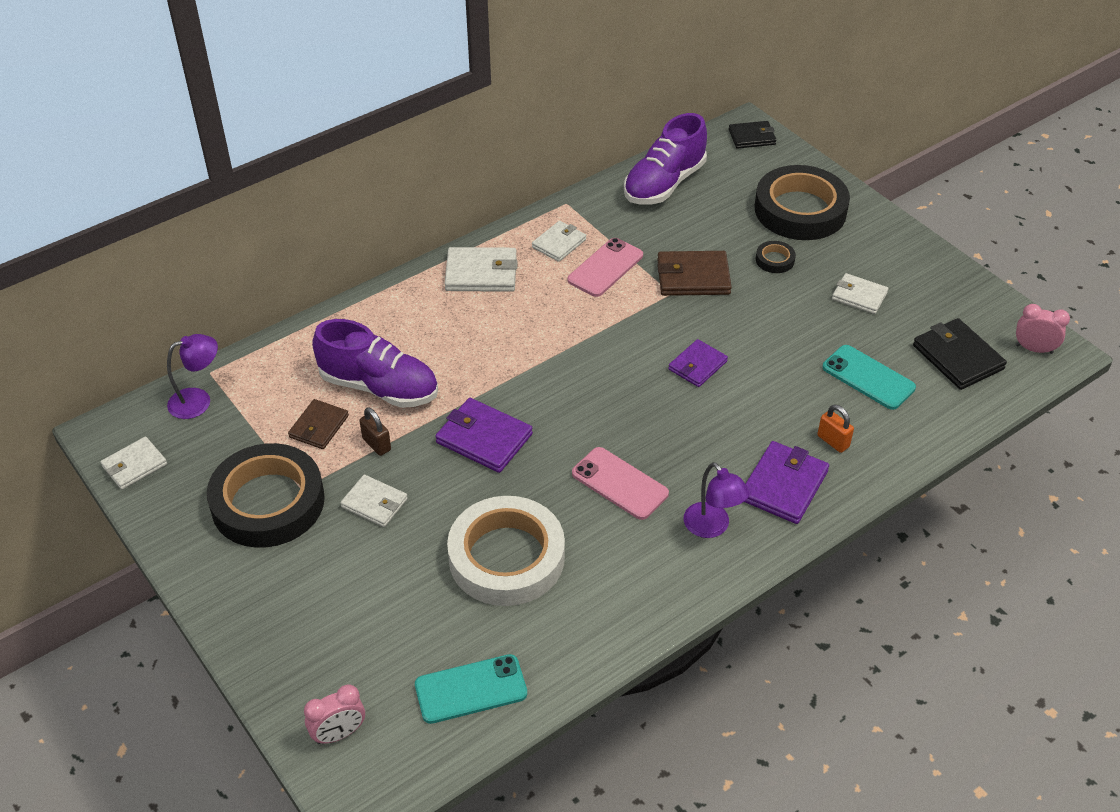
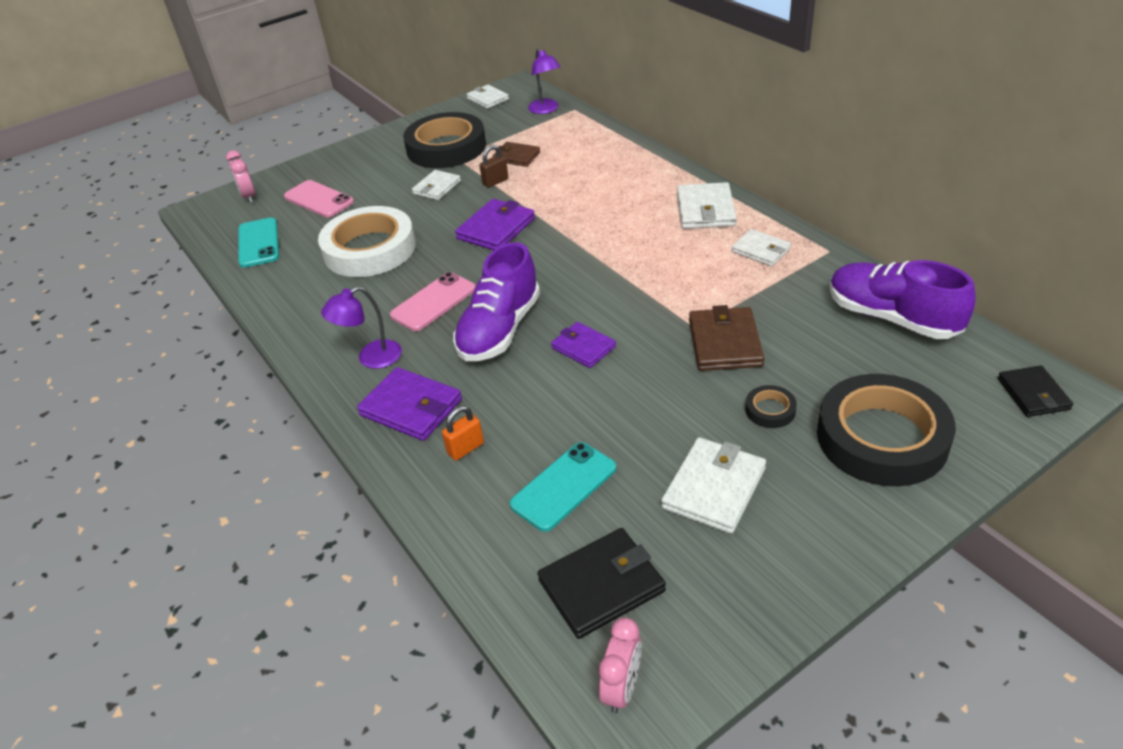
camera: 95 degrees right, 5 degrees down
purple shoe [312,319,438,408] -> purple shoe moved to [453,242,540,361]
pink phone [568,238,643,297] -> pink phone moved to [284,180,354,217]
white wallet [832,273,889,314] -> white wallet [661,437,766,534], size x1.52

